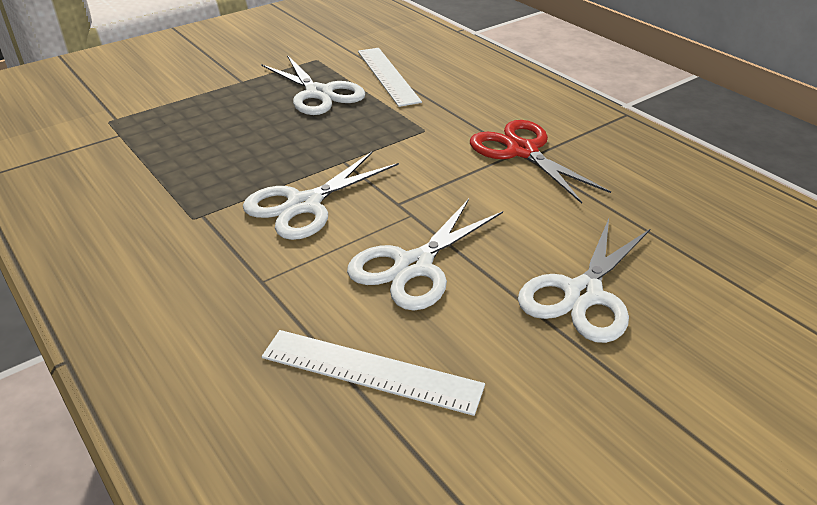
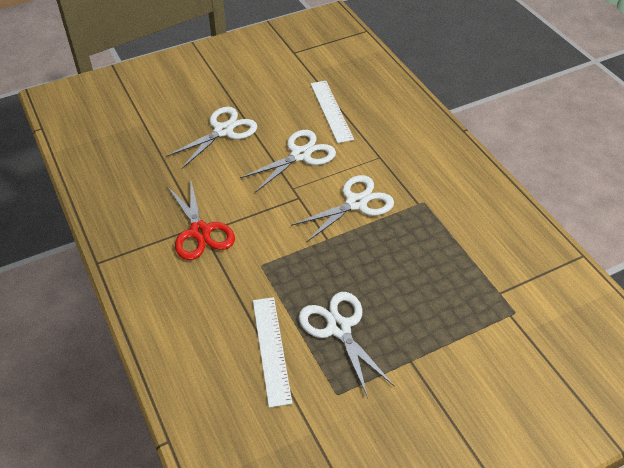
camera: 170 degrees left, 10 degrees up
white ruler [262,330,485,416] -> white ruler turned 45 degrees clockwise [310,81,354,143]

